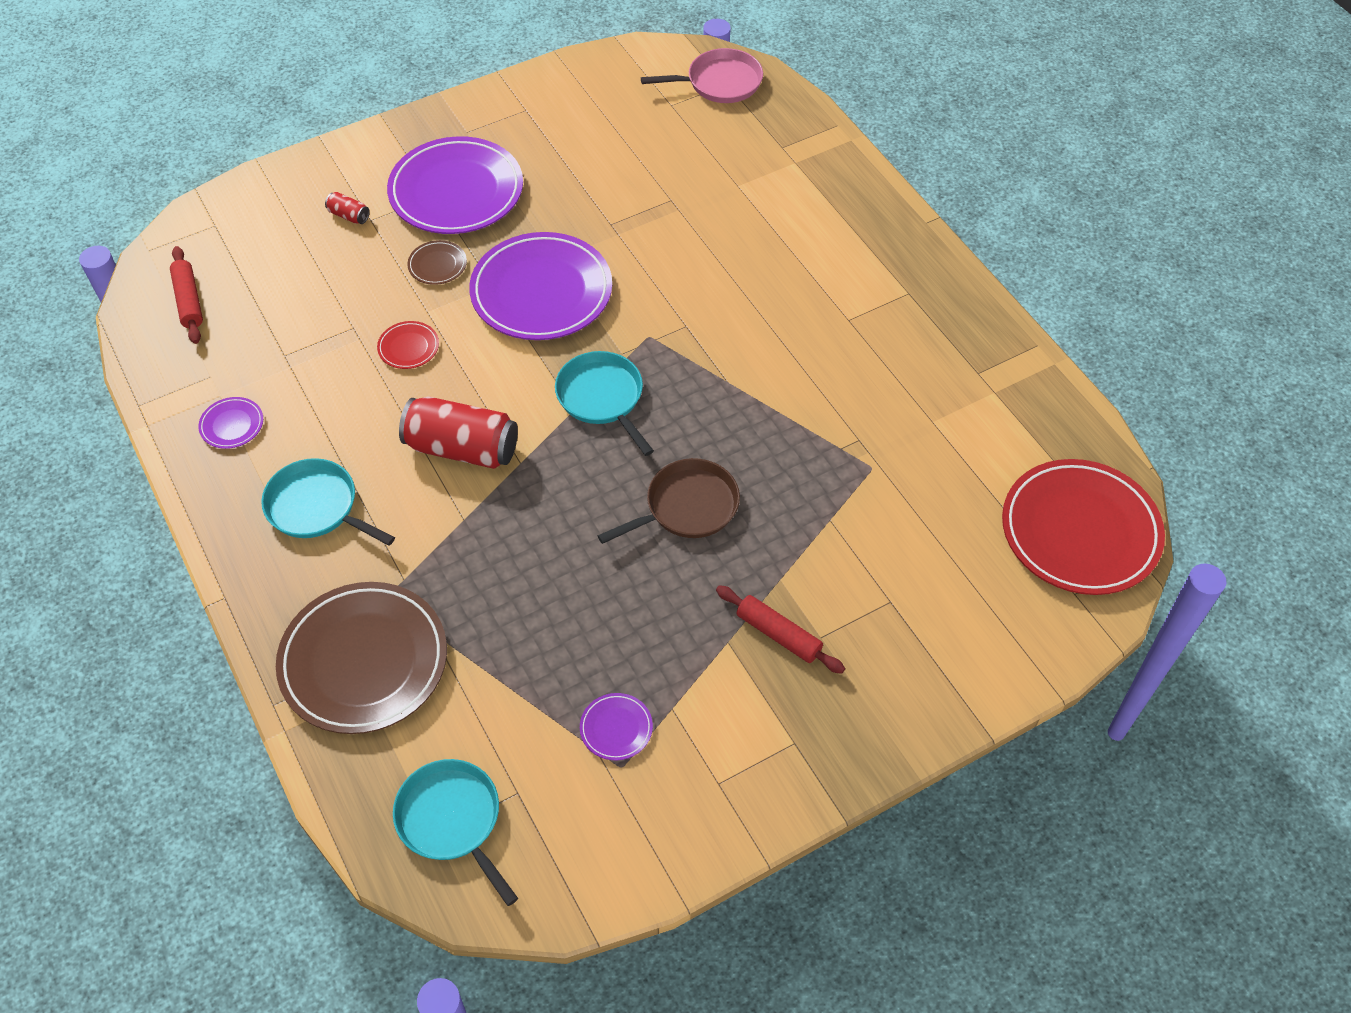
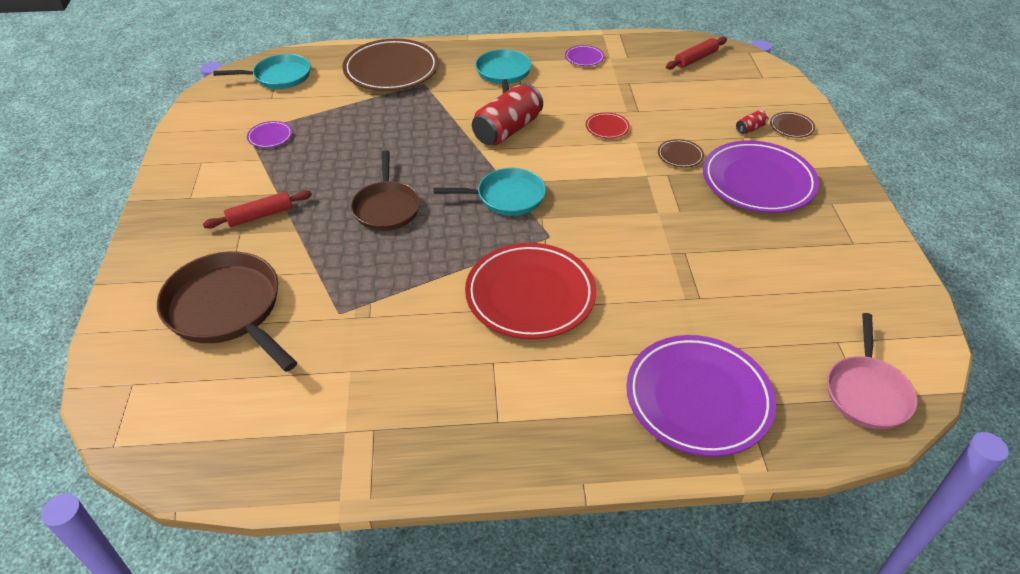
camera: 115 degrees right, 10 degrees down
red rolling pin [170,246,203,344] -> red rolling pin turned 45 degrees counterclockwise [666,37,727,70]
turquoise pan [261,458,395,546] -> turquoise pan turned 60 degrees counterclockwise [475,49,532,93]
purple plate [469,232,612,340] -> purple plate moved to [626,335,776,457]
red plate [1002,459,1165,595] -> red plate moved to [465,243,596,339]
none -> brown pan [157,251,297,372]
none -> brown plate [770,112,815,138]

